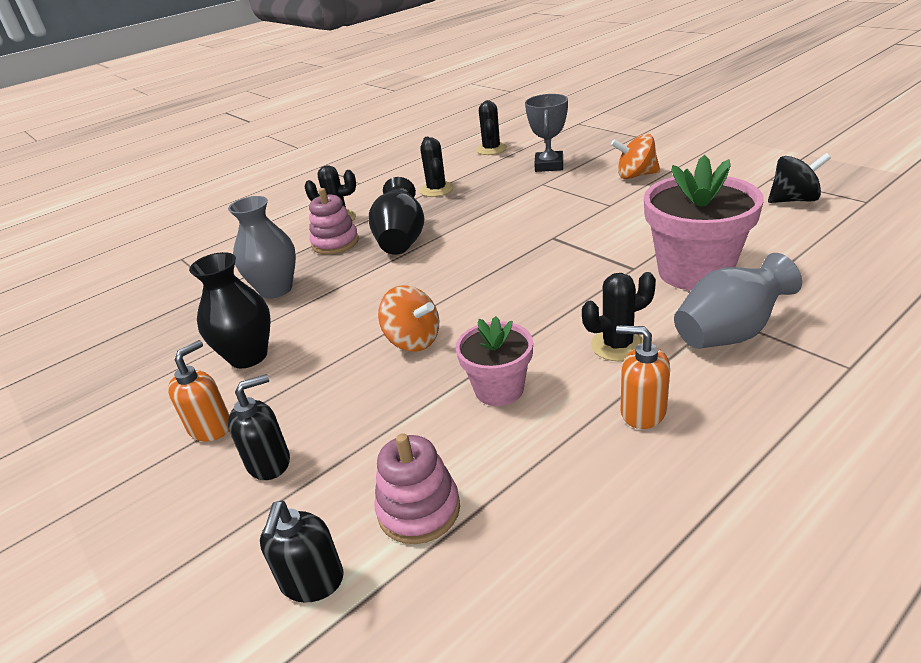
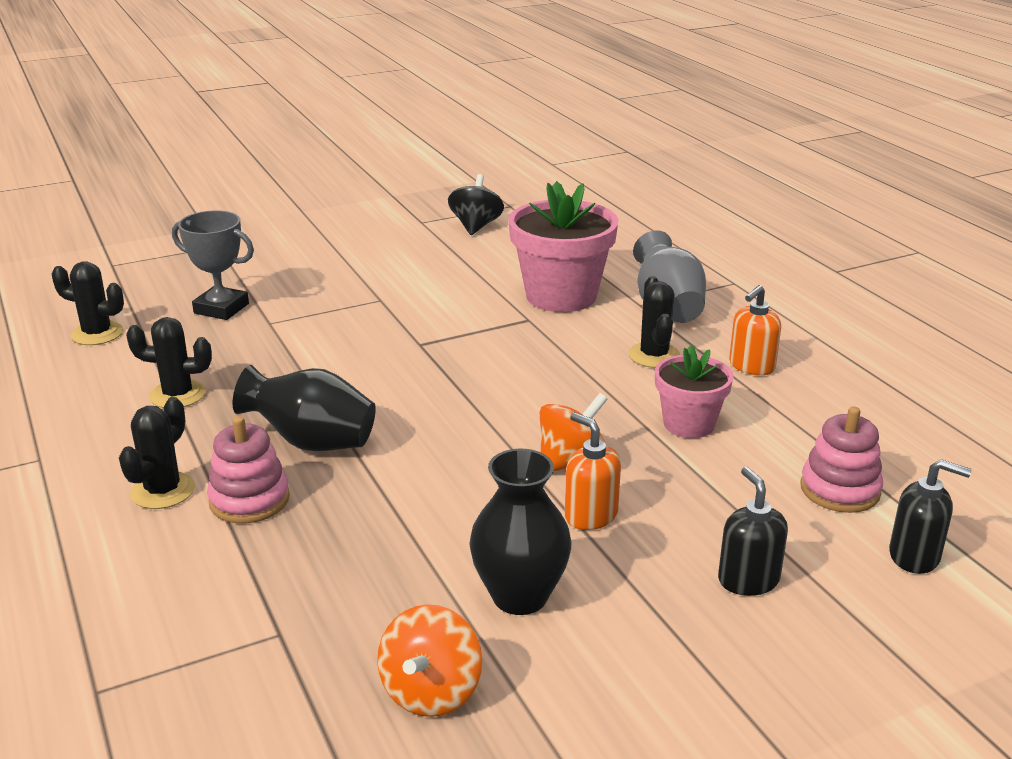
camera: 80 degrees left, 5 degrees down
orange soap dispenser [168,340,229,442] -> orange soap dispenser moved to [565,412,621,530]
grey vase [228,196,296,299] -> none
orange spinning top [611,134,660,179] -> orange spinning top moved to [377,604,482,717]

